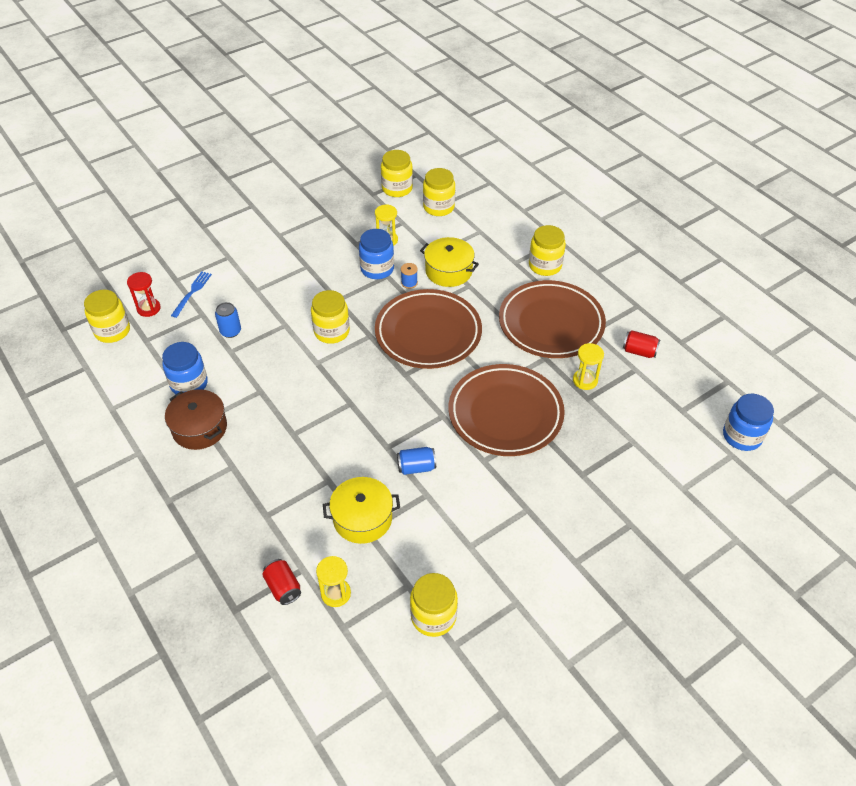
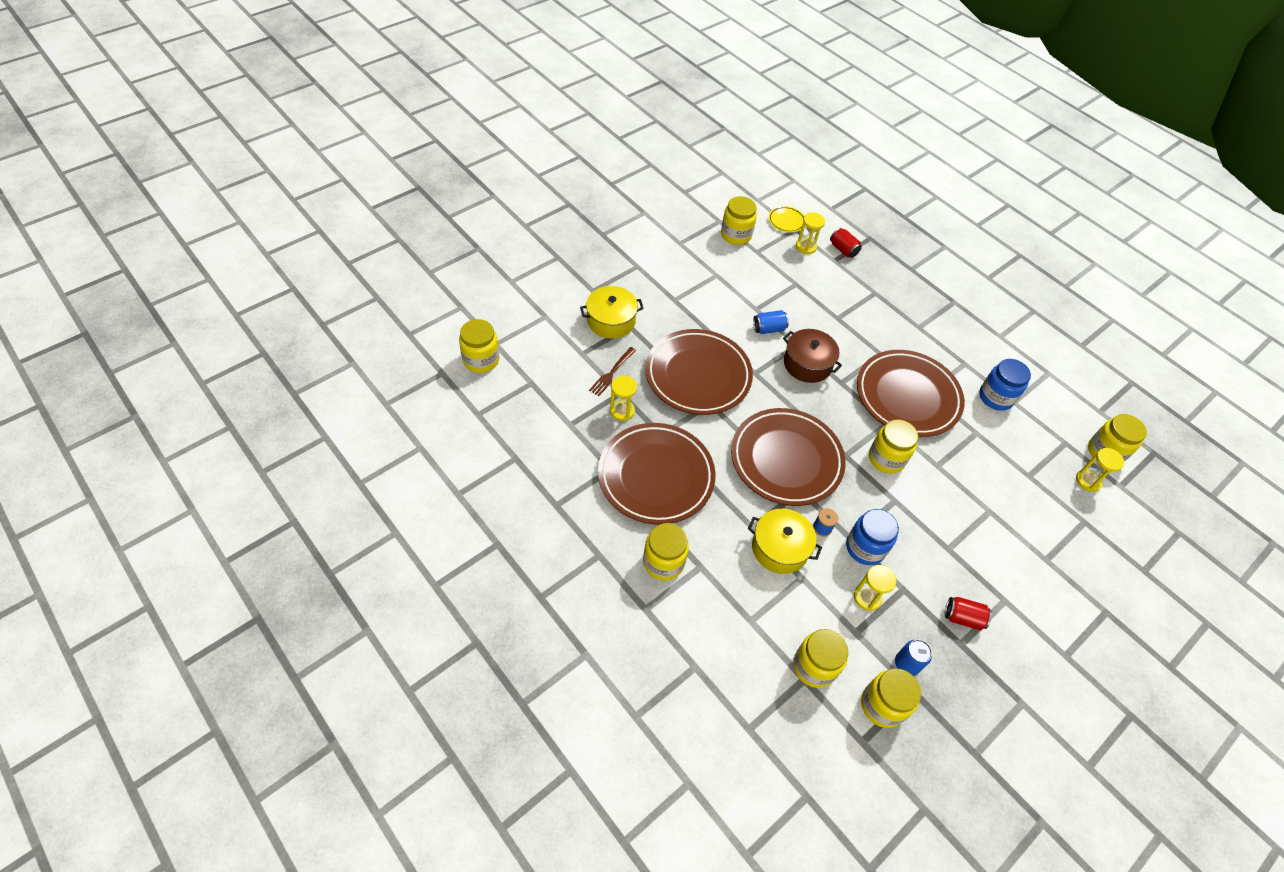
camera: 170 degrees right, 5 degrees up
red hourglass [127,272,161,317] -> yellow hourglass [1076,448,1124,492]
brown pot [165,389,227,450] -> brown pot moved to [783,329,842,383]
blue fork [171,271,212,318] -> none
blue can [215,302,241,338] -> blue can moved to [895,639,932,676]
yellow pot [323,477,400,544] -> yellow pot moved to [580,286,644,339]
red can [623,330,660,358] -> red can moved to [945,597,992,630]
blue jar [723,394,774,451] -> yellow jar [459,319,499,373]
none -> brown fork [589,347,636,396]
none -> yellow plate [768,206,804,233]
none -> brown plate [857,350,965,437]

